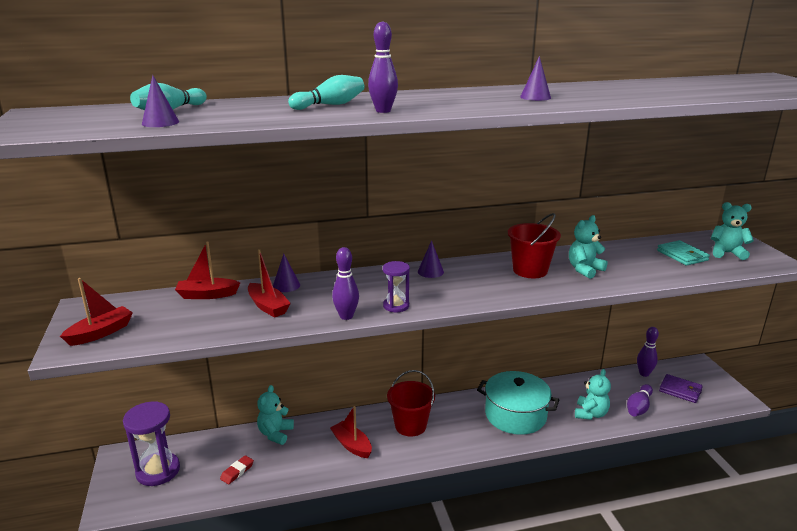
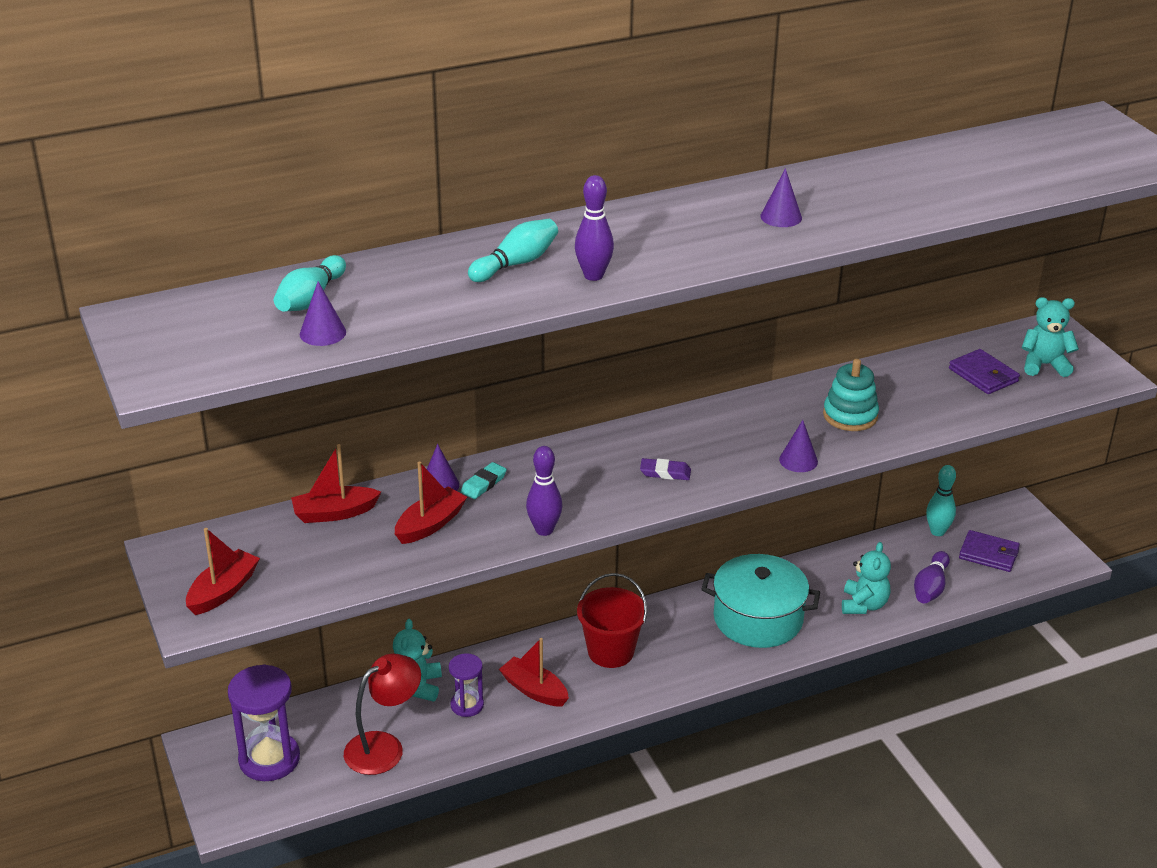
camera: 10 degrees left, 10 degrees up
red eraser [220,455,254,484] -> red lamp [344,654,421,775]
red boat [248,249,291,318] -> red boat turned 90 degrees counterclockwise [395,462,467,544]
purple hourglass [383,261,410,312] -> purple hourglass moved to [449,653,484,717]
purple cone [418,240,444,278] -> purple cone moved to [779,420,818,472]
red bucket [508,213,561,278] -> none
turquoise teddy bear [569,215,608,279] -> turquoise stacking toy [823,359,879,431]
purple bowling pin [637,327,659,377] -> turquoise bowling pin [926,465,956,536]
turquoise wallet [657,240,710,265] -> purple wallet [949,349,1020,394]
none -> turquoise eraser [460,462,507,499]
none -> purple eraser [640,458,691,480]

